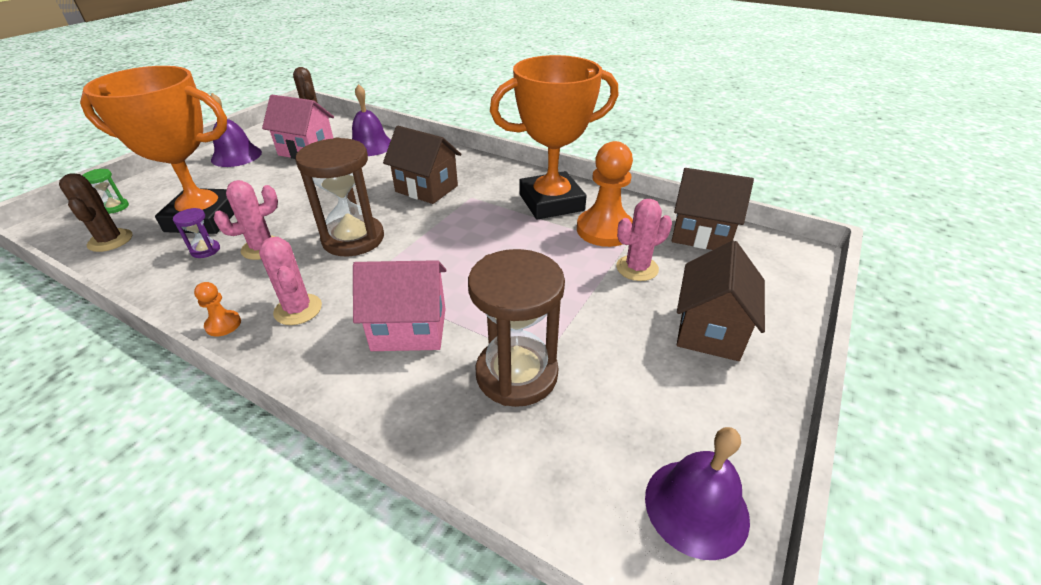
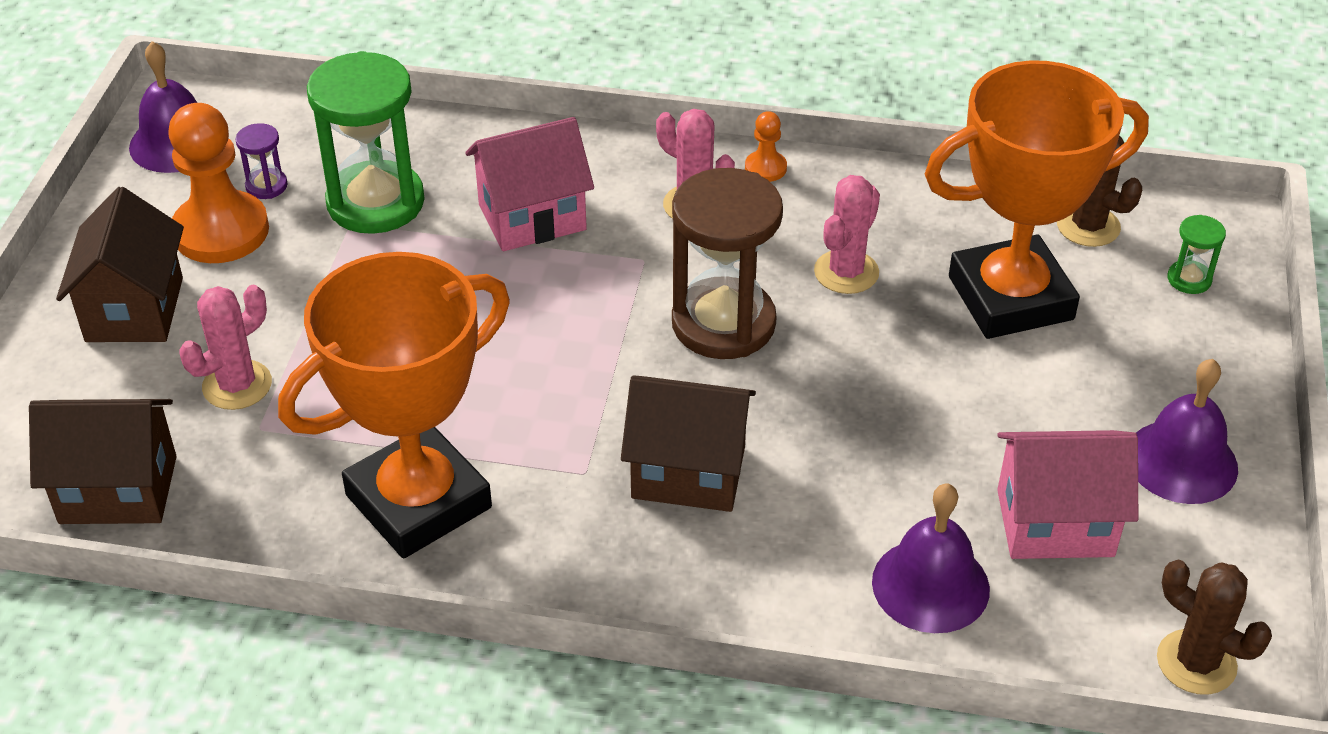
camera: 160 degrees right, 5 degrees up
purple hourglass [173,208,220,258] -> purple hourglass moved to [236,123,288,199]
brown hourglass [468,249,565,407] -> green hourglass [307,51,425,234]
orange pawn [577,141,633,247] -> orange pawn moved to [168,103,269,263]

